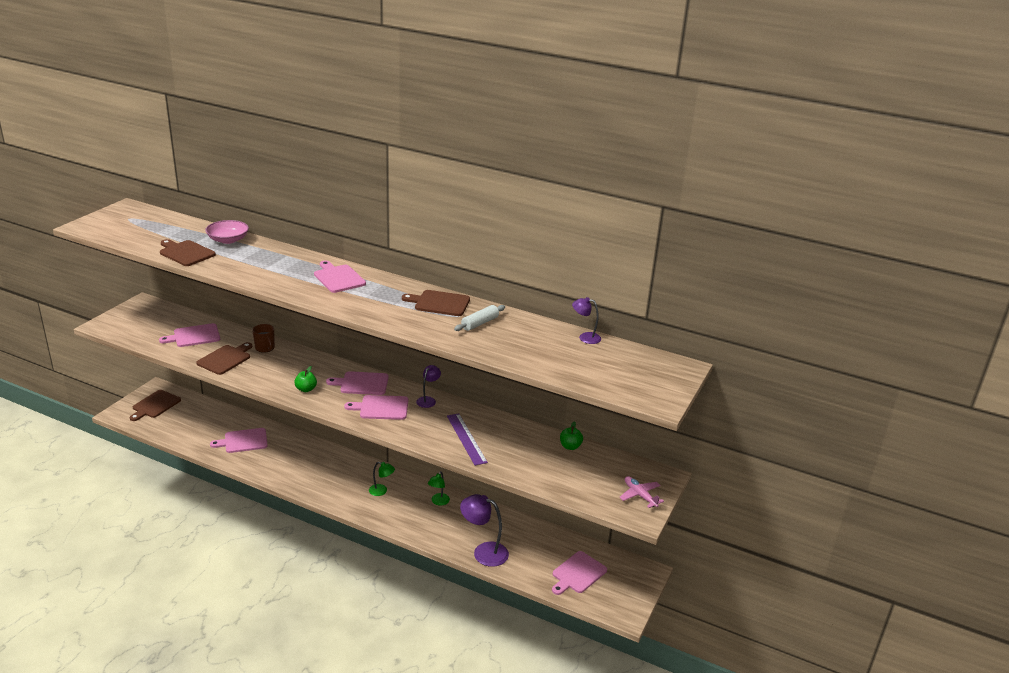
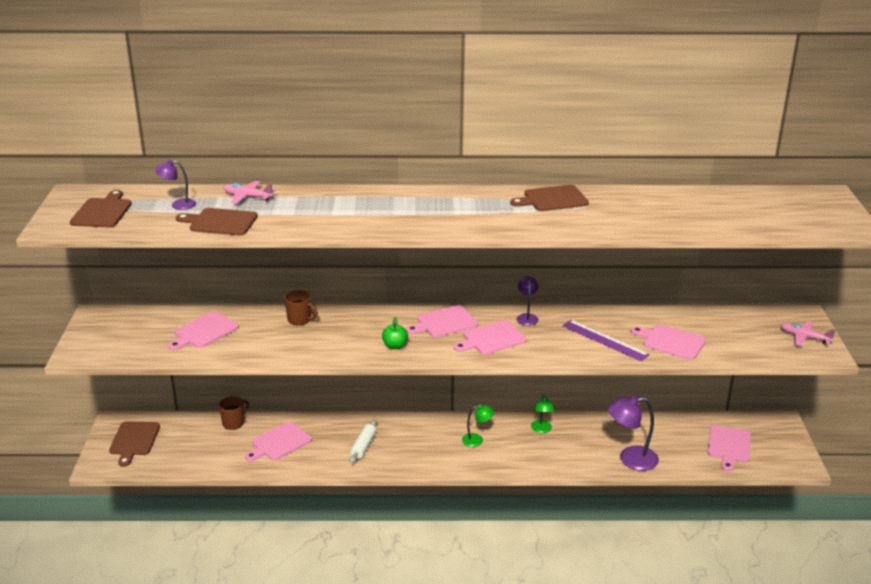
camera: 25 degrees left, 0 degrees up
brown cutting board [196,342,252,375] -> brown cutting board moved to [70,190,132,227]
pink bowl [205,220,249,244] -> pink plane [224,181,275,204]
pink cutting board [314,261,366,293] -> pink cutting board moved to [631,325,706,360]
white rolling pin [454,305,505,331] -> white rolling pin moved to [350,420,377,464]
green apple [560,421,583,450] -> none
purple lamp [572,297,601,344] -> purple lamp moved to [155,160,196,210]
none -> brown mug [219,396,249,430]

